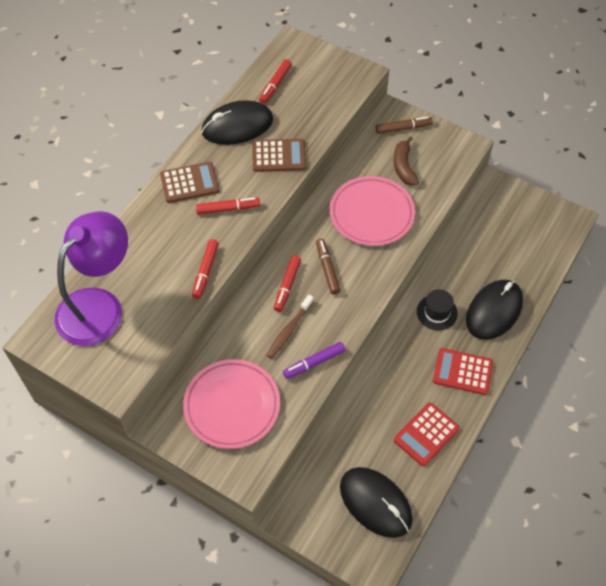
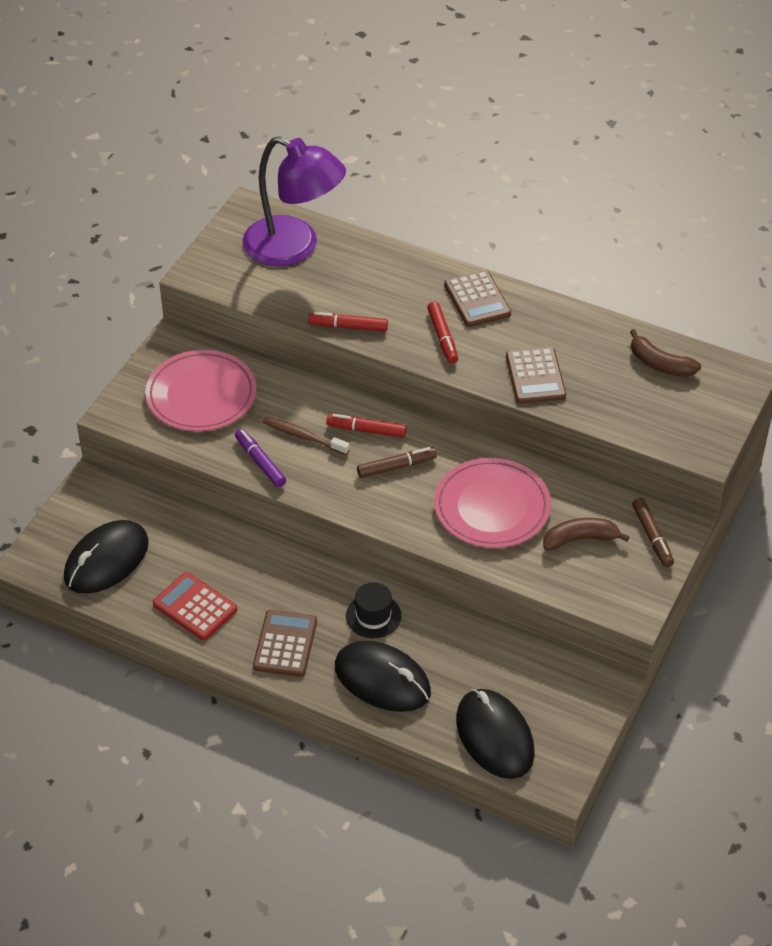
camera: 85 degrees right, 10 degrees down
black mouse [201,100,273,145] -> black mouse moved to [456,689,535,779]
red marker [259,59,292,104] -> brown banana [630,329,701,377]
red calculator [433,348,493,395] -> brown calculator [253,610,317,677]

